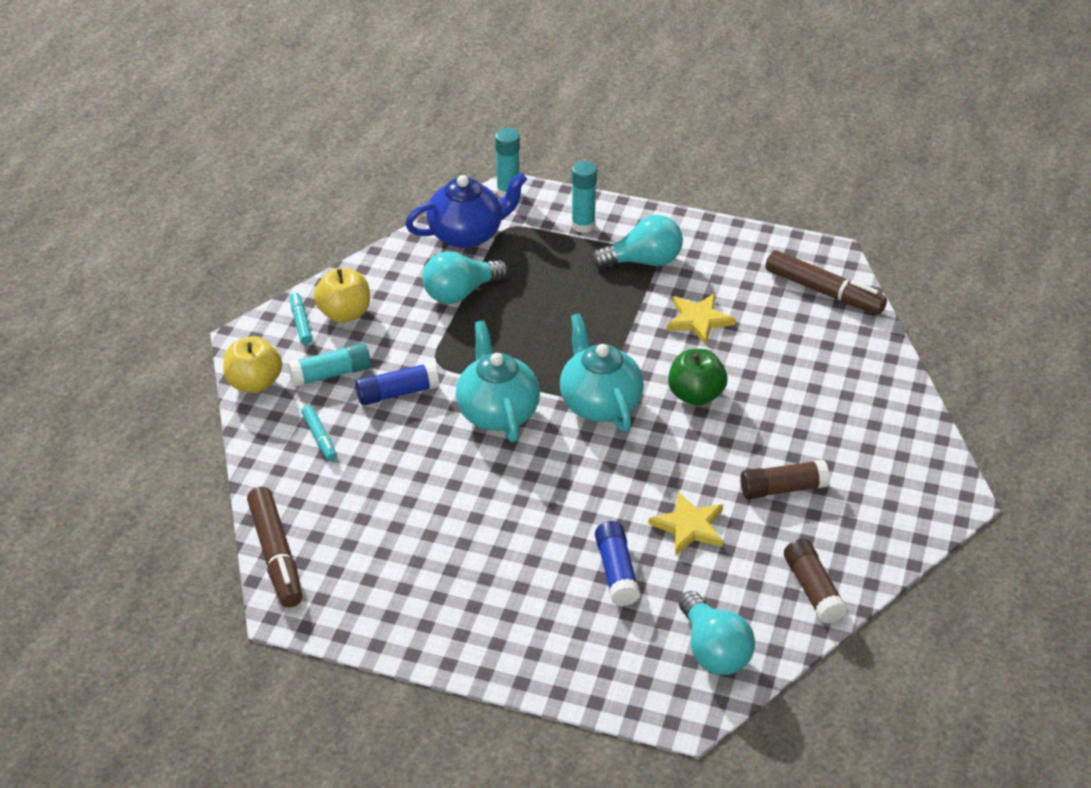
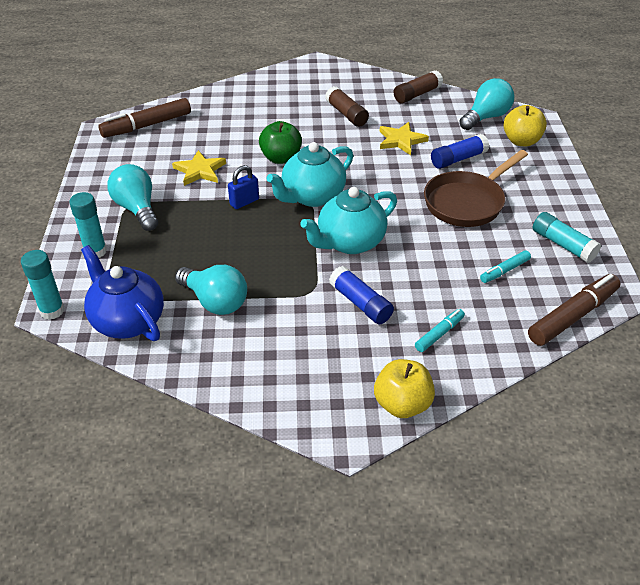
camera: 110 degrees left, 0 degrees up
turquoise glue stick [288,343,371,387] -> turquoise glue stick moved to [533,212,601,263]
turquoise marker [290,292,312,345] -> turquoise marker moved to [480,250,531,283]
yellow apple [314,268,370,323] -> yellow apple moved to [503,105,547,146]
brown marker [765,250,887,314] -> brown marker turned 135 degrees counterclockwise [98,98,191,138]
none -> blue padlock [228,165,259,209]
none -> brown pan [424,150,528,227]

